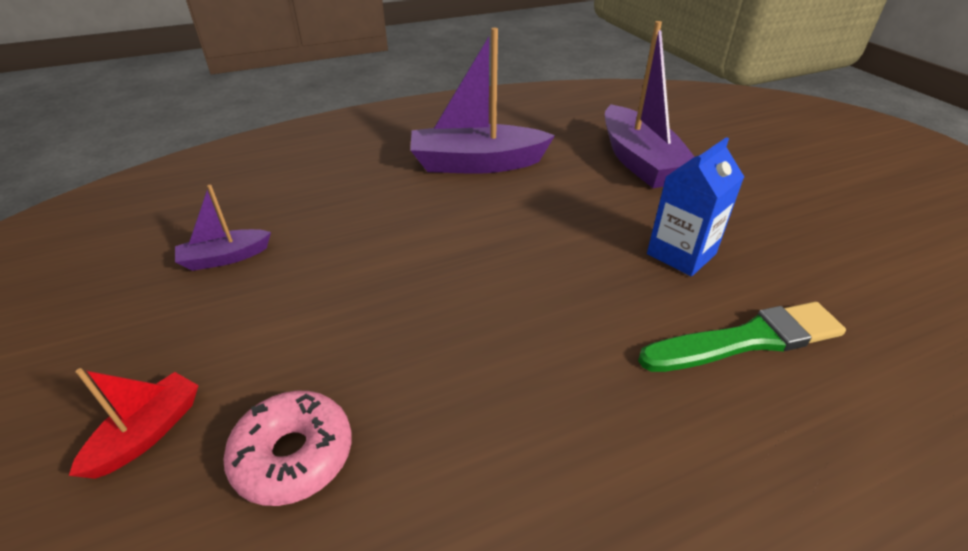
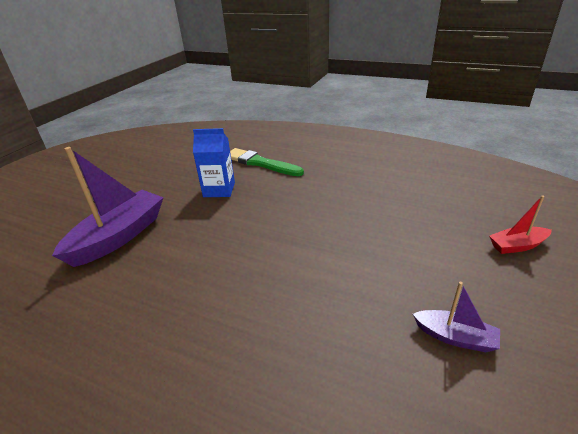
camera: 130 degrees left, 5 degrees down
pink donut [223,391,352,506] -> none
purple boat [410,28,555,174] -> none

